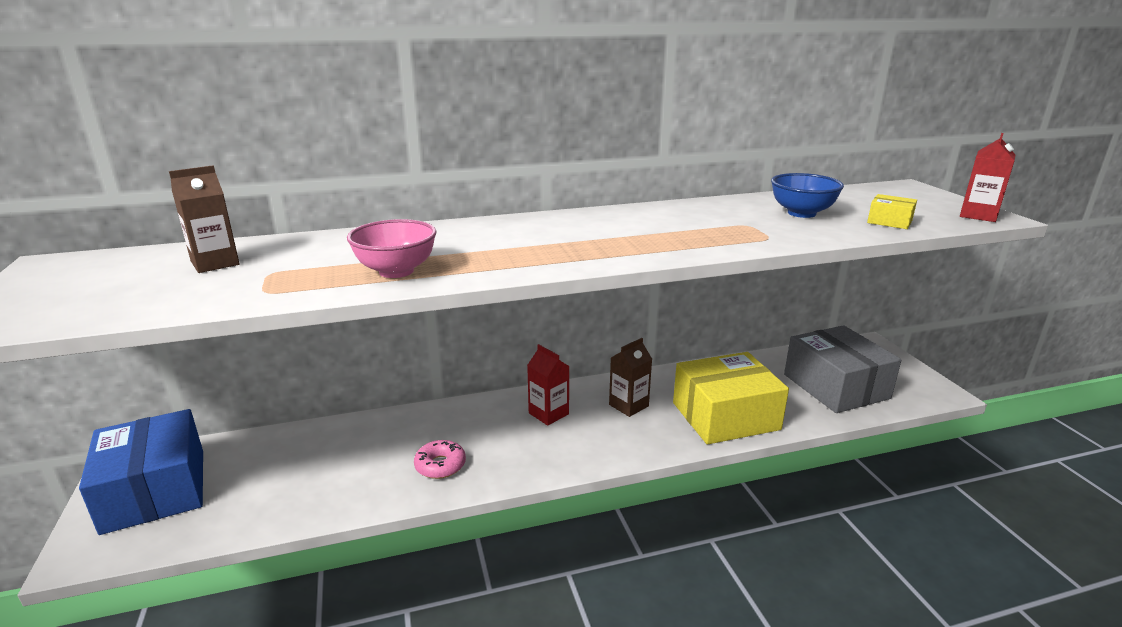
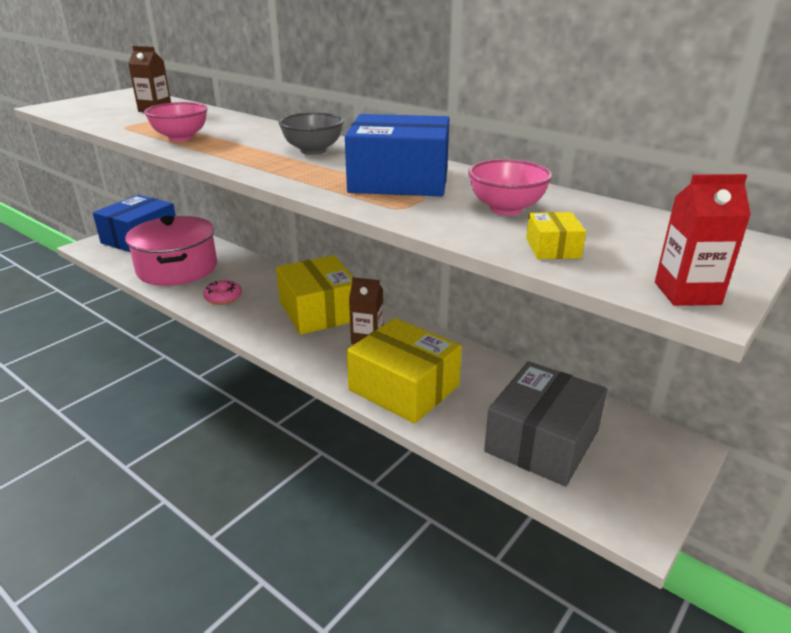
camera: 55 degrees right, 5 degrees up
red carton [527,344,570,426] -> yellow box [276,256,353,335]
blue bowl [771,173,844,218] -> pink bowl [468,159,552,215]
none -> pink pot [125,216,217,286]
none -> grey bowl [279,112,344,155]
none -> blue box [345,114,450,196]

